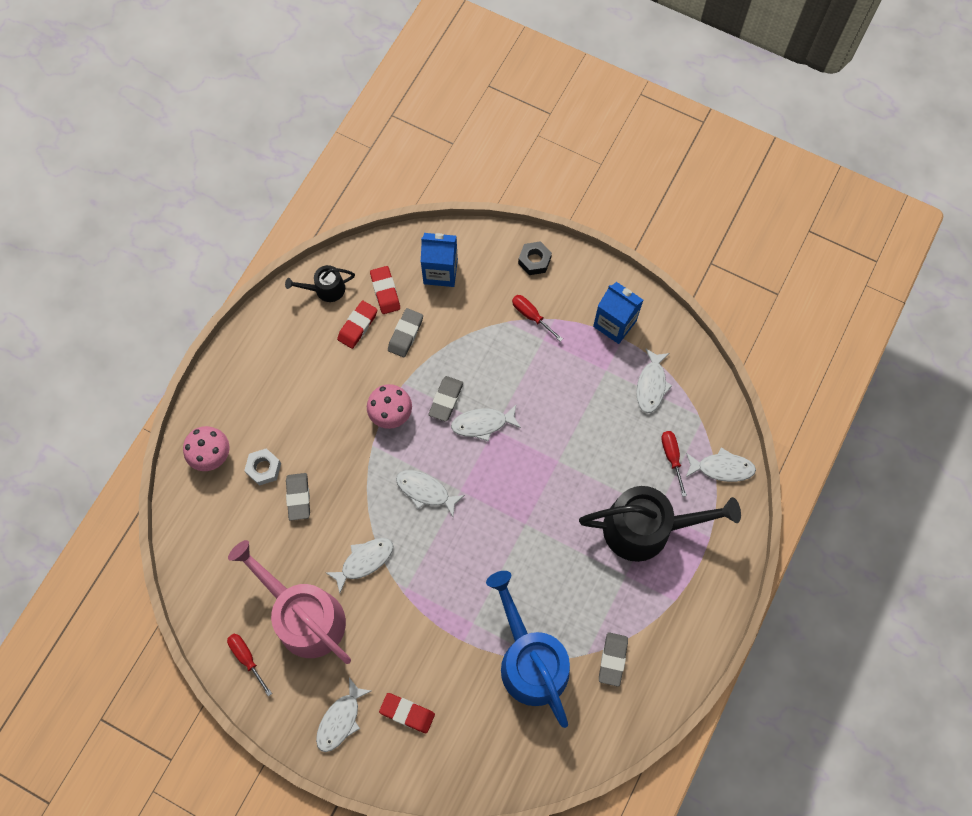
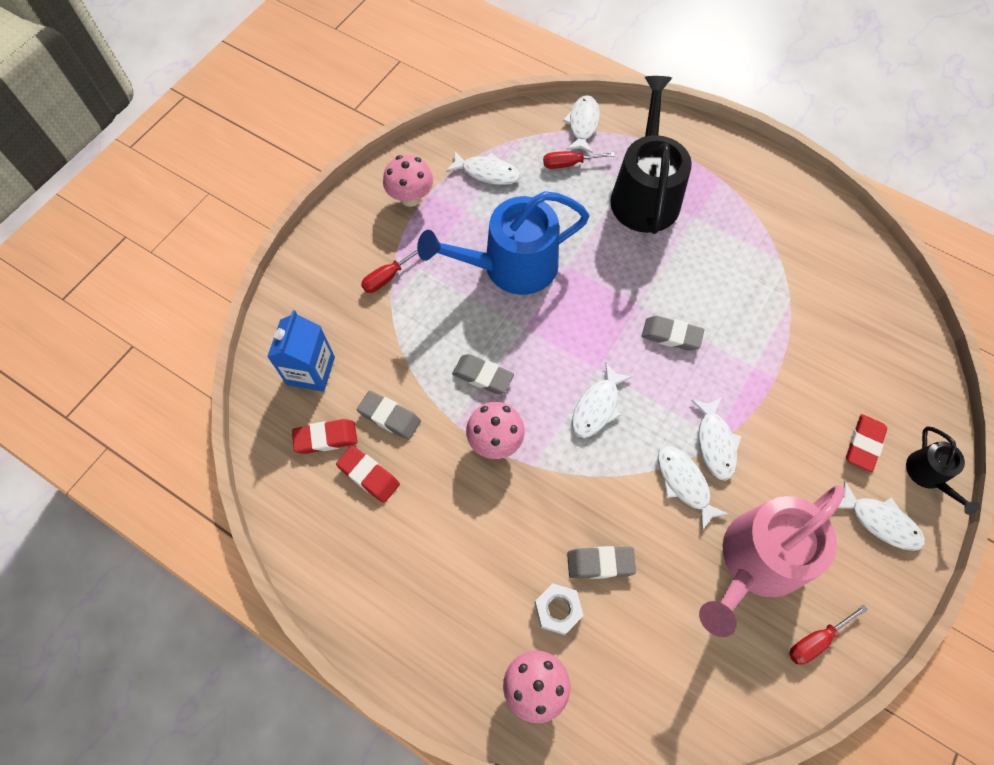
camera: 85 degrees left, 5 degrees down
black watering can [285,265,355,302] -> black watering can moved to [906,426,980,515]
white fish [451,405,521,442] -> white fish moved to [691,397,742,481]
blue watering can [486,571,570,728] -> blue watering can moved to [417,191,590,295]
black nut [518,241,552,275] -> none
blue carton [593,282,643,344] -> pink mushroom [383,155,433,207]
grey eraser [599,632,628,687] -> grey eraser moved to [642,316,704,351]

